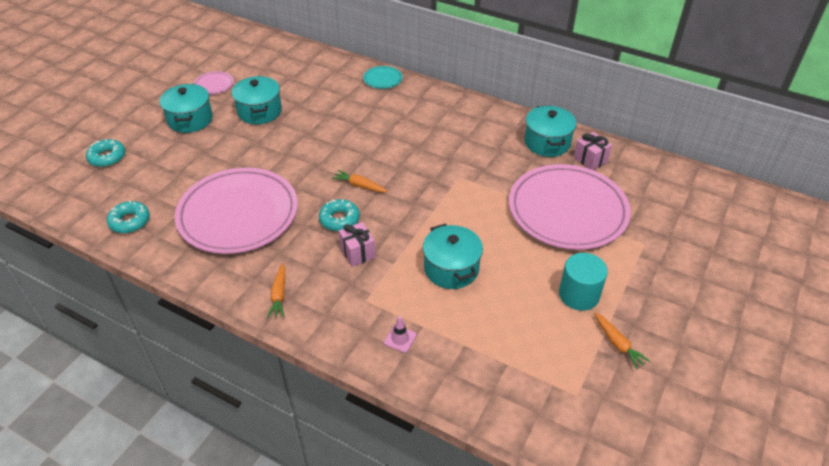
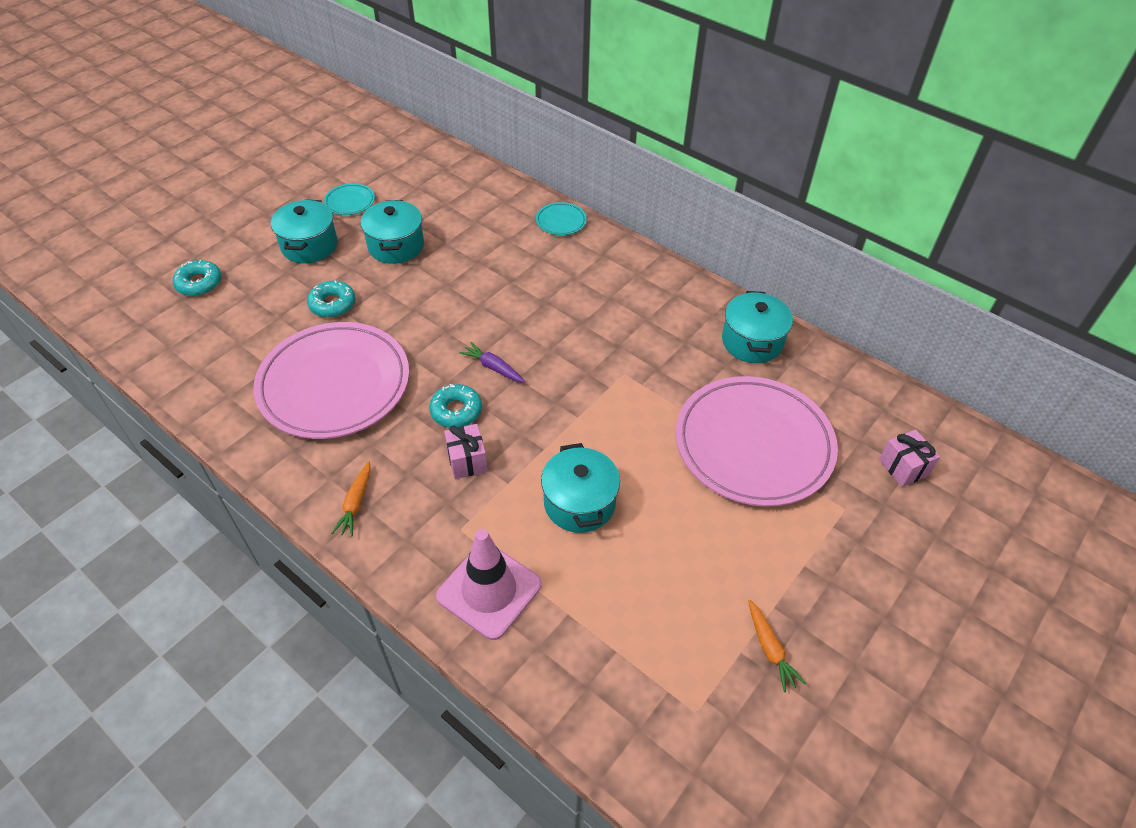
camera: 10 degrees right, 5 degrees up
turquoise donut [107,201,150,233] -> turquoise donut moved to [307,280,355,318]
pink plate [194,71,234,95] -> turquoise plate [324,183,375,215]
orange carrot [332,170,388,192] -> purple carrot [459,342,526,383]
pink traffic cone [384,316,416,353] -> pink traffic cone [436,529,542,640], size x2.41
turquoise cylinder [559,253,608,311] -> none
pink gift [574,132,612,170] -> pink gift moved to [879,429,940,487]

